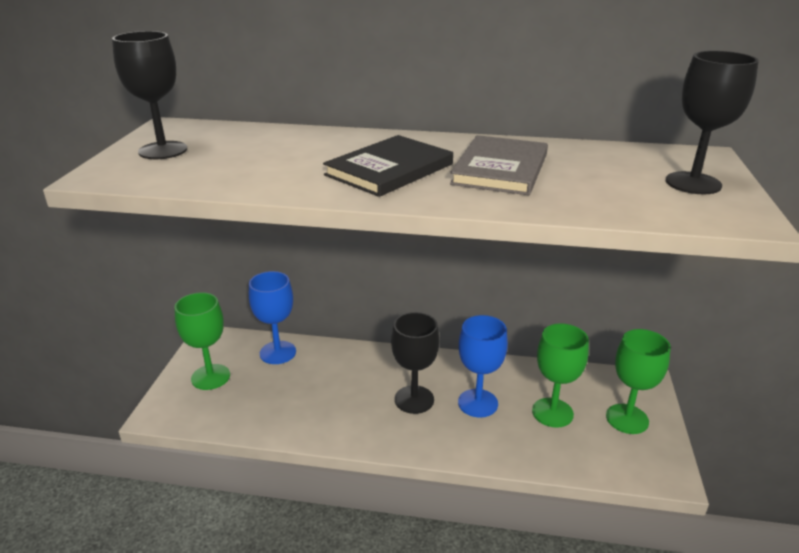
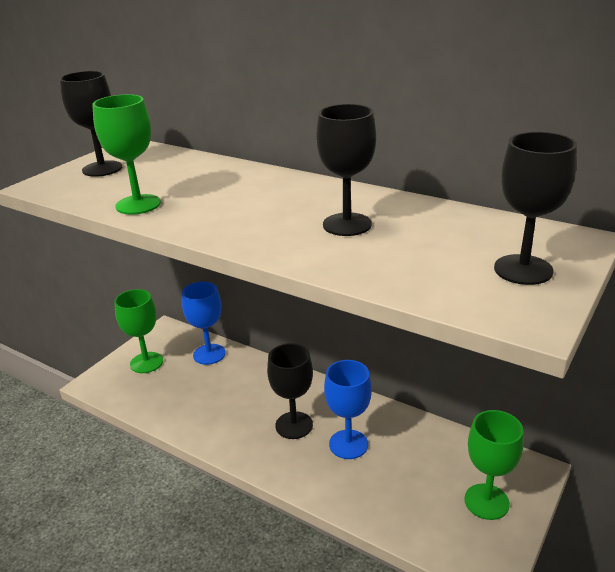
camera: 25 degrees right, 0 degrees up
black book [323,135,453,197] -> none
grey book [450,135,548,195] -> black goblet [316,104,376,236]
green goblet [532,323,589,428] -> green goblet moved to [92,94,161,215]

